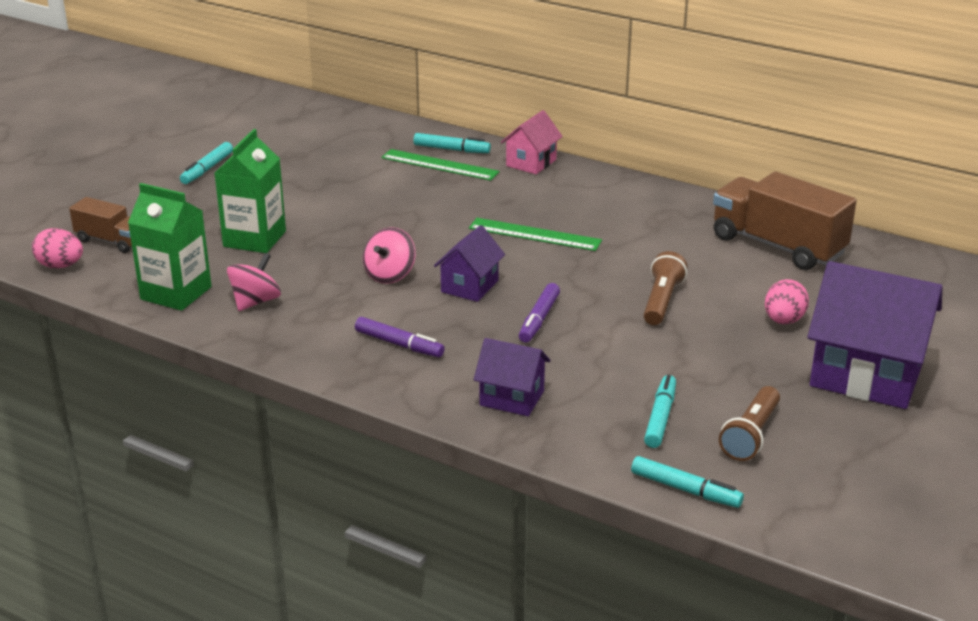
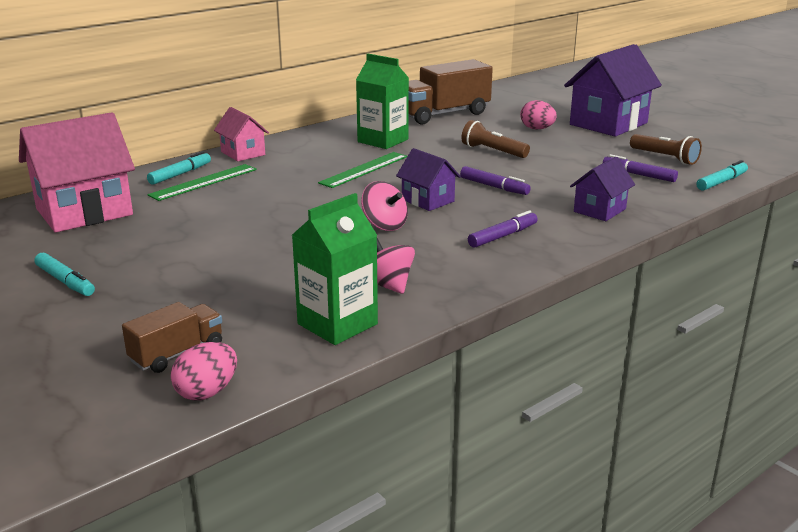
camera: 70 degrees left, 5 degrees down
green carton [215,129,286,253] -> green carton moved to [356,54,409,149]
turquoise marker [644,374,676,448] -> purple marker [603,154,678,182]
none -> pink house [19,112,135,233]

